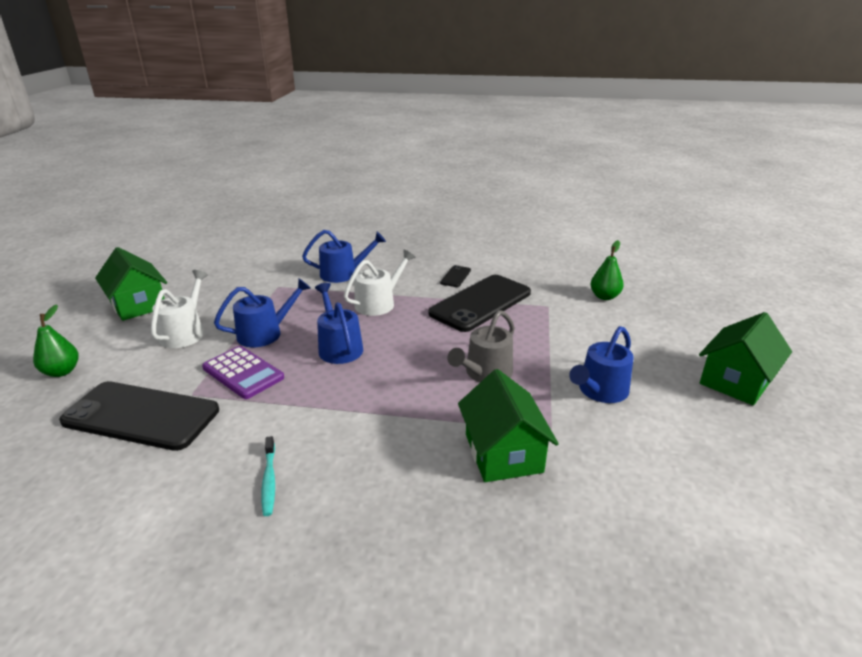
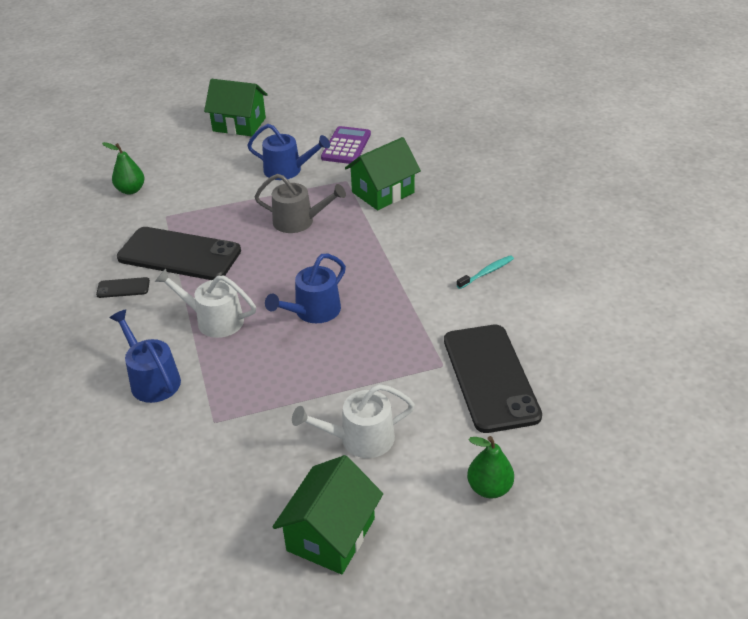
camera: 115 degrees left, 10 degrees up
purple calculator [202,346,284,399] -> purple calculator moved to [321,126,371,164]
blue watering can [214,278,311,347] -> none

